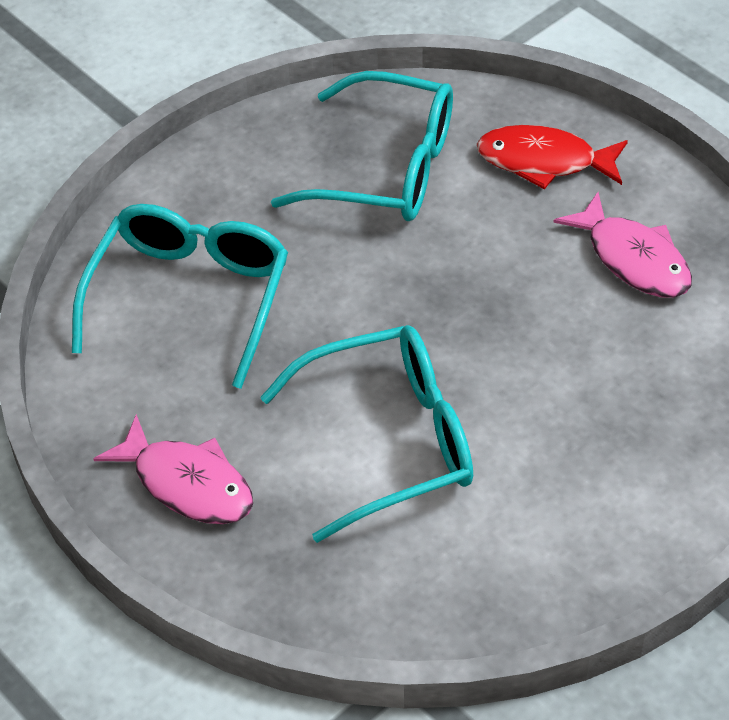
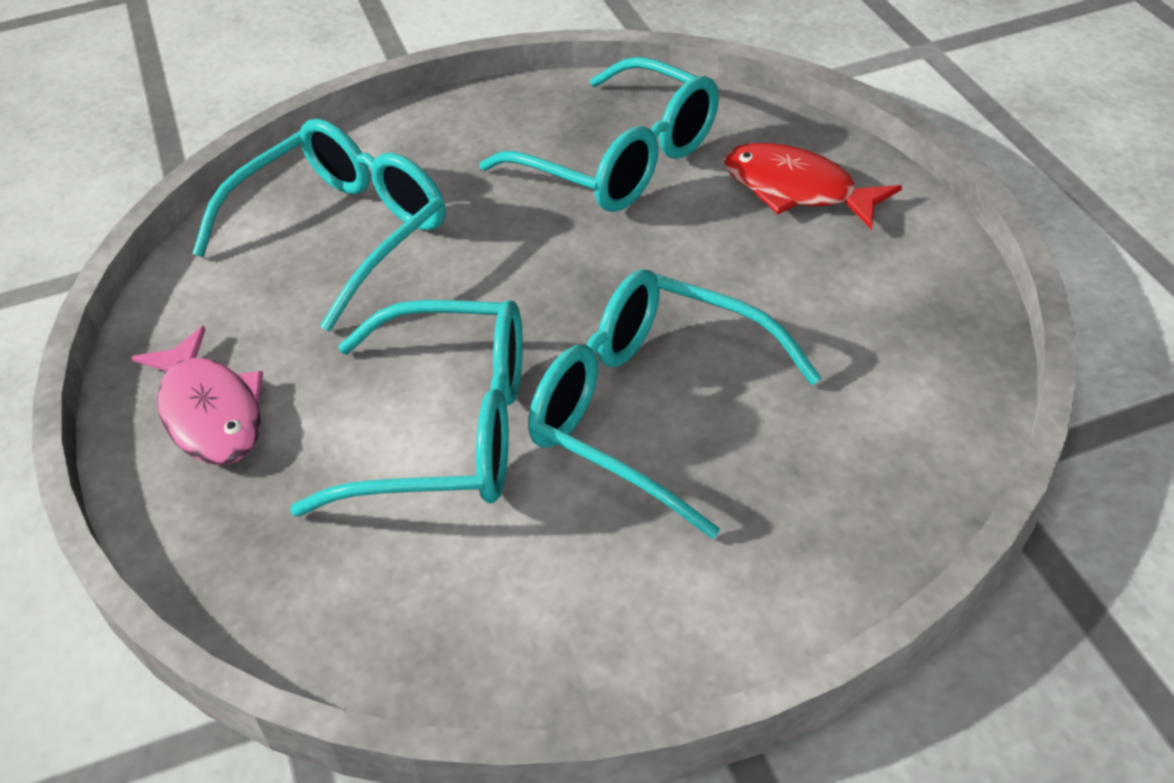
camera: 25 degrees right, 5 degrees down
pink fish [553,192,692,298] -> none
none -> turquoise glasses [529,269,821,539]

